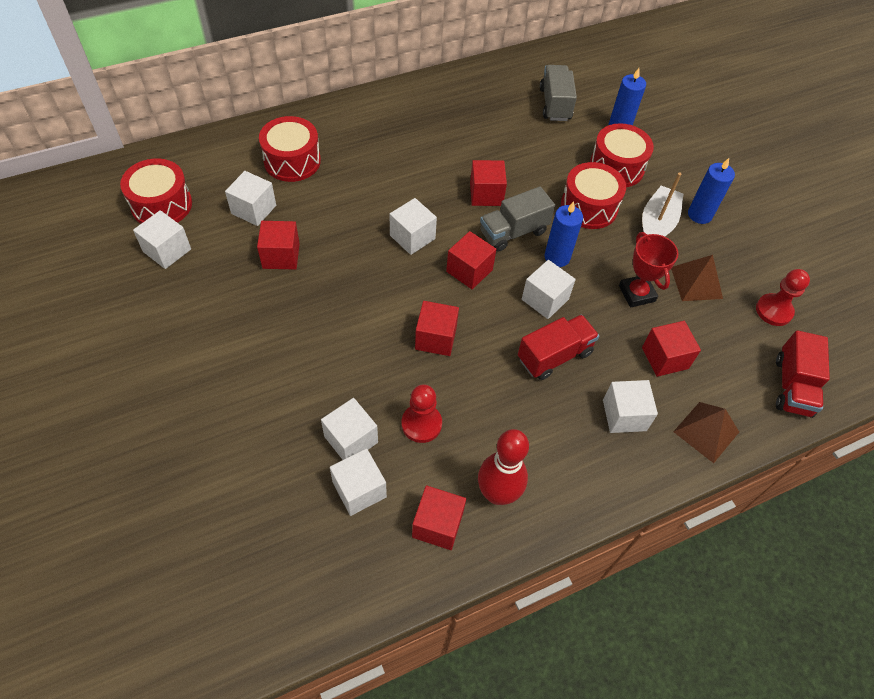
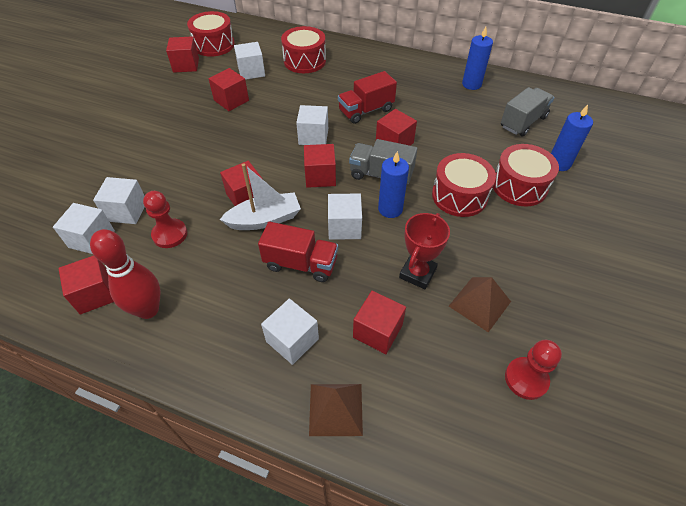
camera: 50 degrees right, 5 degrees down
white cube [133,210,191,269] -> red cube [166,36,199,73]
white boat [642,173,684,237] -> white boat moved to [219,163,301,230]
blue candle [688,158,735,224] -> blue candle moved to [462,27,493,90]
red truck [776,330,830,418] -> red truck moved to [338,71,397,124]

